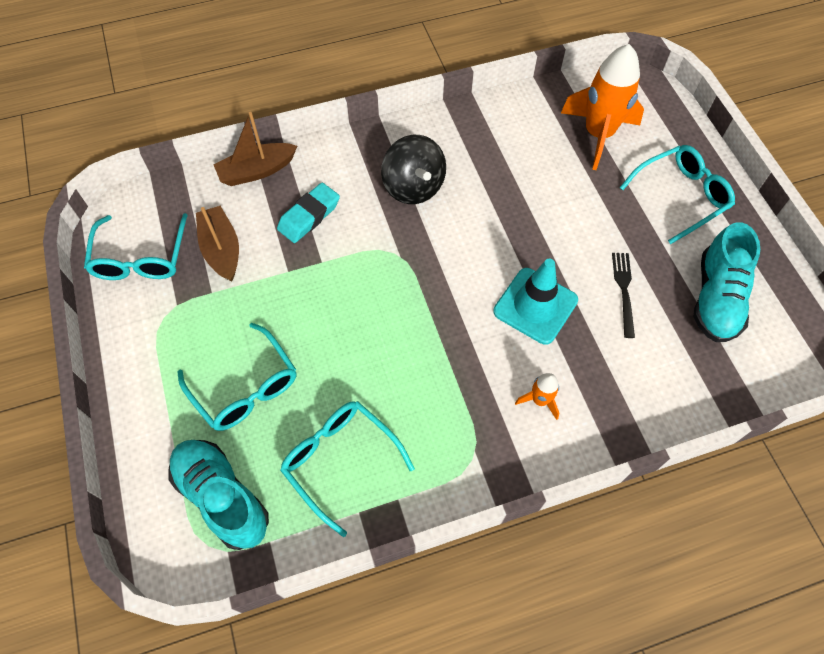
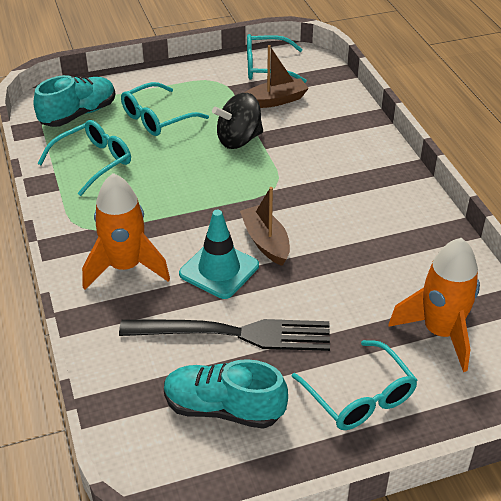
camera: 90 degrees right, 20 degrees down
brown boat [213,112,297,186] -> brown boat moved to [240,187,290,266]
turquoise eraser [277,183,340,243] -> none
black spinning top [381,135,446,204] -> black spinning top moved to [212,93,263,149]
orange rocket [515,373,559,420] -> orange rocket [82,173,170,290], size x2.18
black fork [612,253,635,338] -> black fork [119,319,330,351], size x2.12

